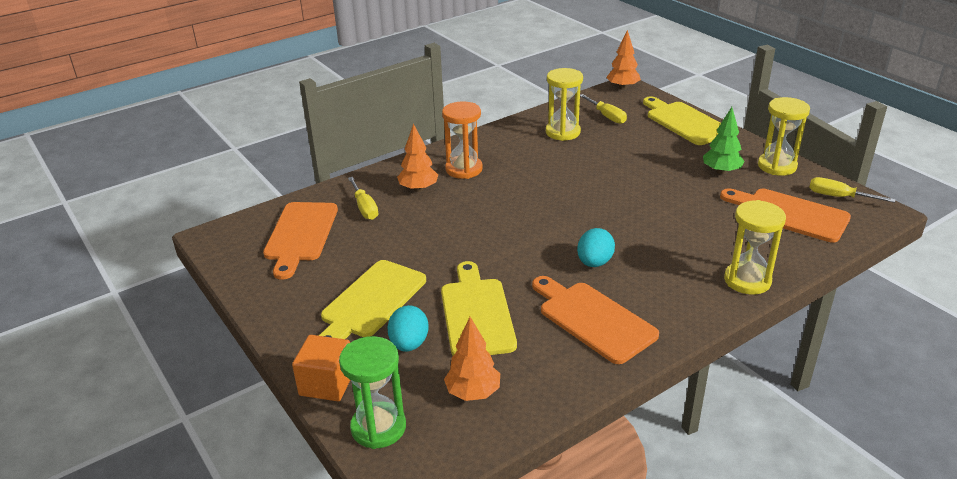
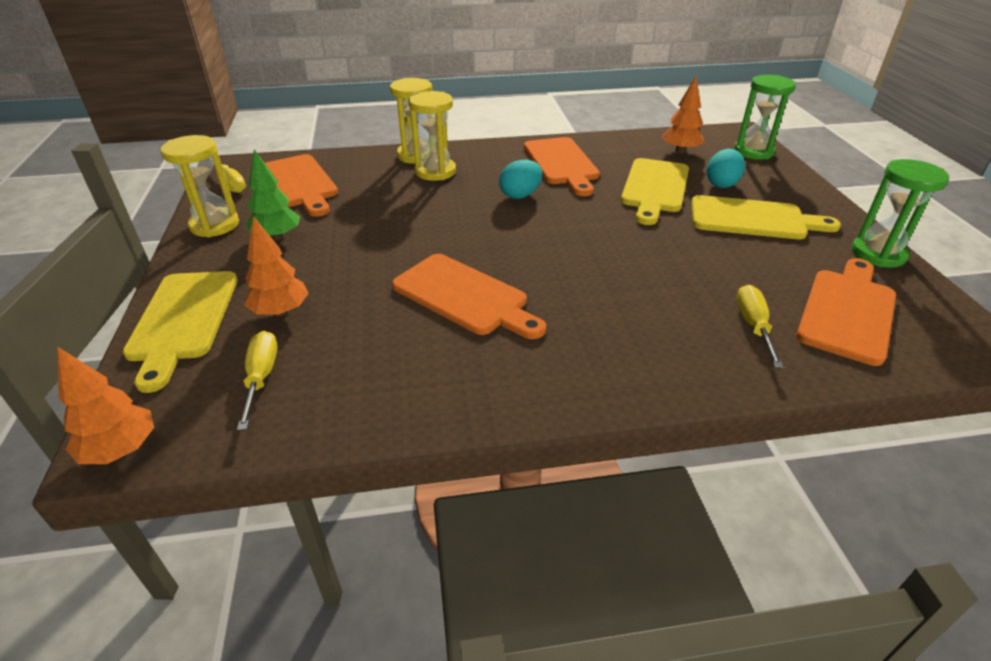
camera: 155 degrees left, 5 degrees up
orange cube [292,335,350,401] -> none
yellow cutting board [319,260,426,339] -> yellow cutting board turned 45 degrees clockwise [691,195,841,239]
orange tree [397,124,438,192] -> orange tree moved to [244,216,309,317]
orange hourglass [442,101,483,179] -> none
yellow hourglass [546,68,583,141] -> yellow hourglass moved to [409,91,456,181]
none -> orange cutting board [392,254,546,339]
none -> green hourglass [852,159,949,267]

